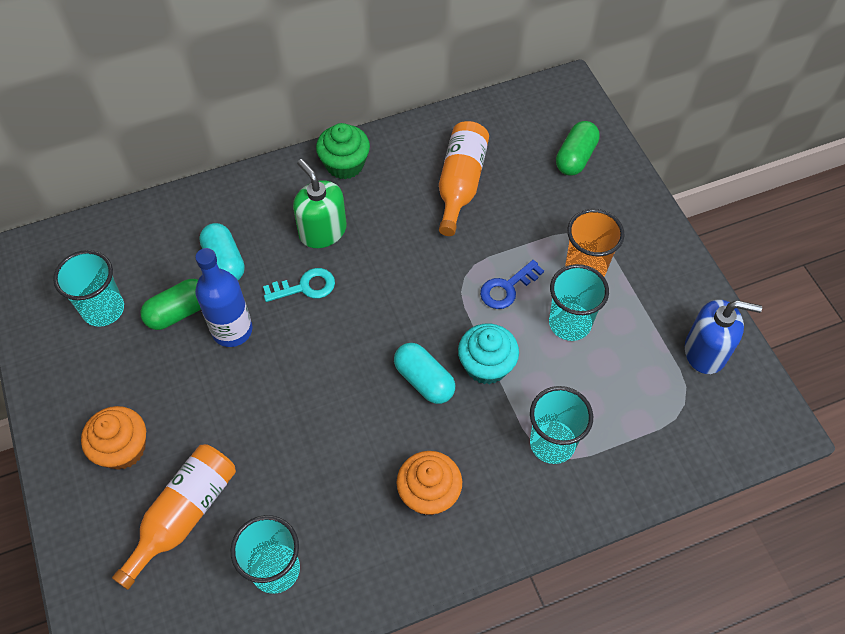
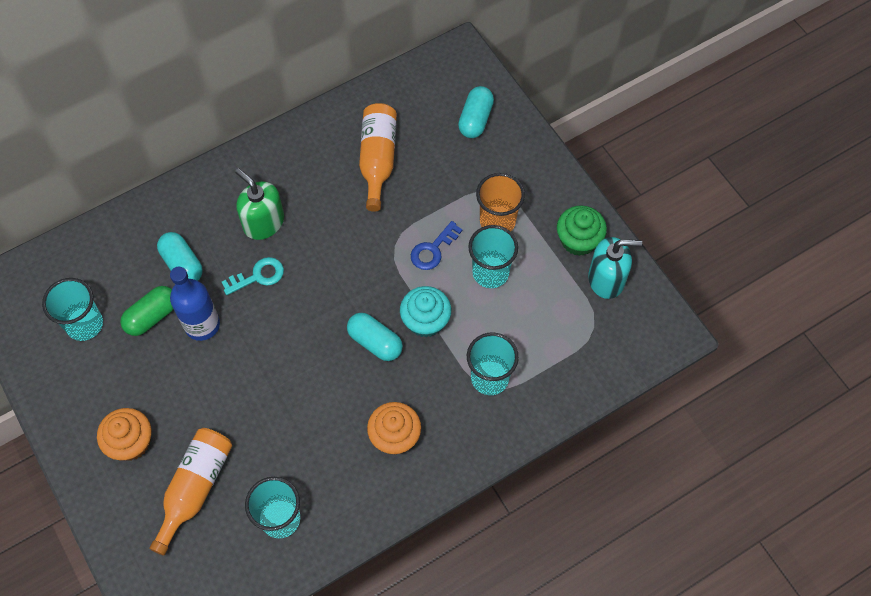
camera: 10 degrees left, 5 degrees up
green cupcake [316,123,370,179] -> green cupcake moved to [557,205,607,256]
green capsule [556,121,600,175] -> turquoise capsule [458,86,494,138]
blue soap dispenser [685,300,762,374] -> turquoise soap dispenser [588,237,642,299]

